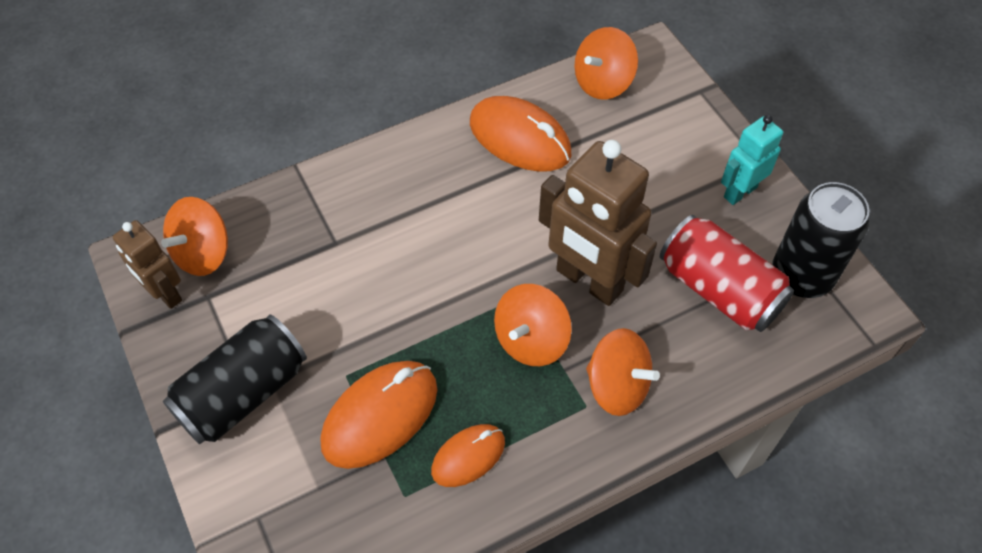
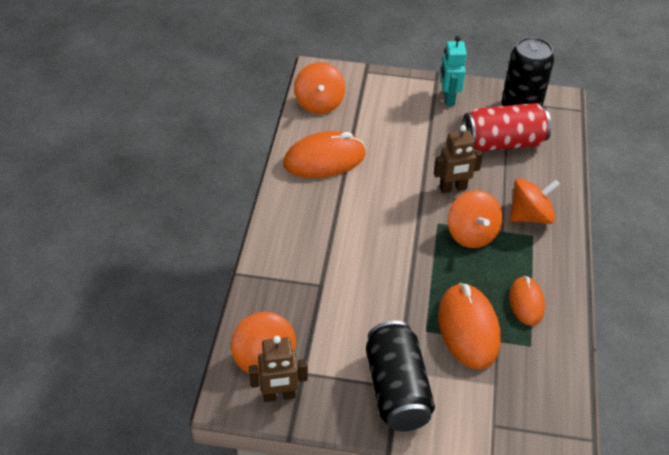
camera: 55 degrees left, 10 degrees down
brown robot [539,140,657,306] -> brown robot [434,125,483,193], size x0.57

